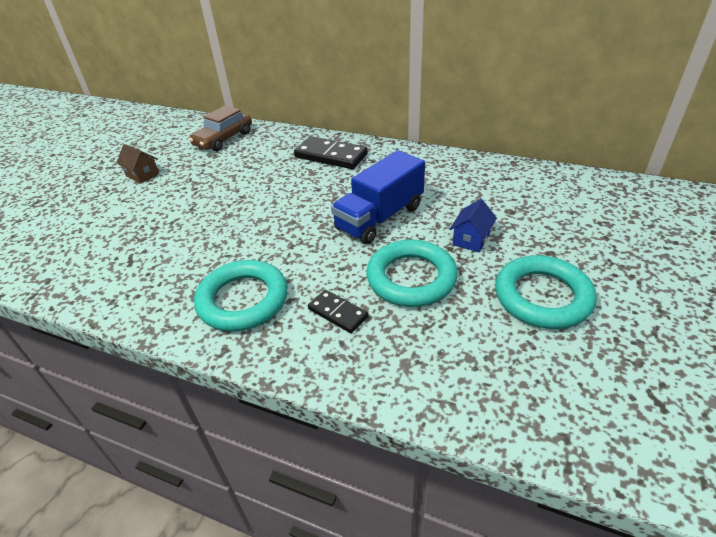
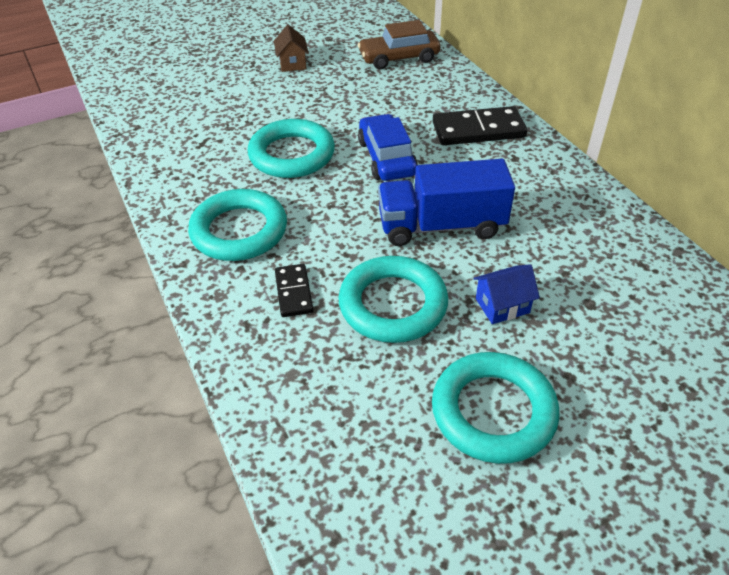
camera: 40 degrees right, 5 degrees up
black domino [294,136,368,169] -> black domino turned 75 degrees counterclockwise [433,106,527,145]
none -> turquoise ring [248,119,335,178]
none -> blue car [358,114,418,181]

